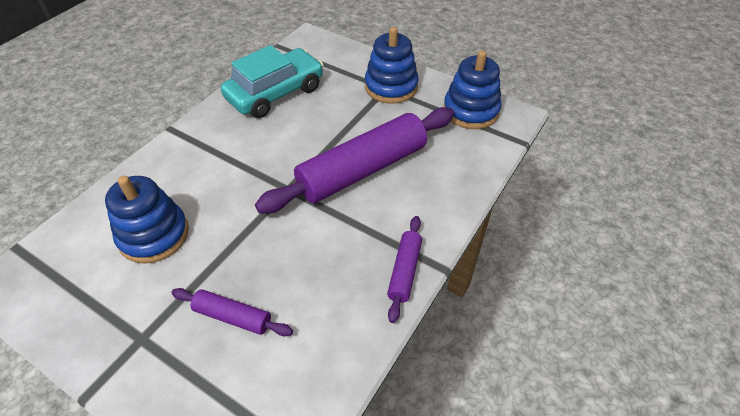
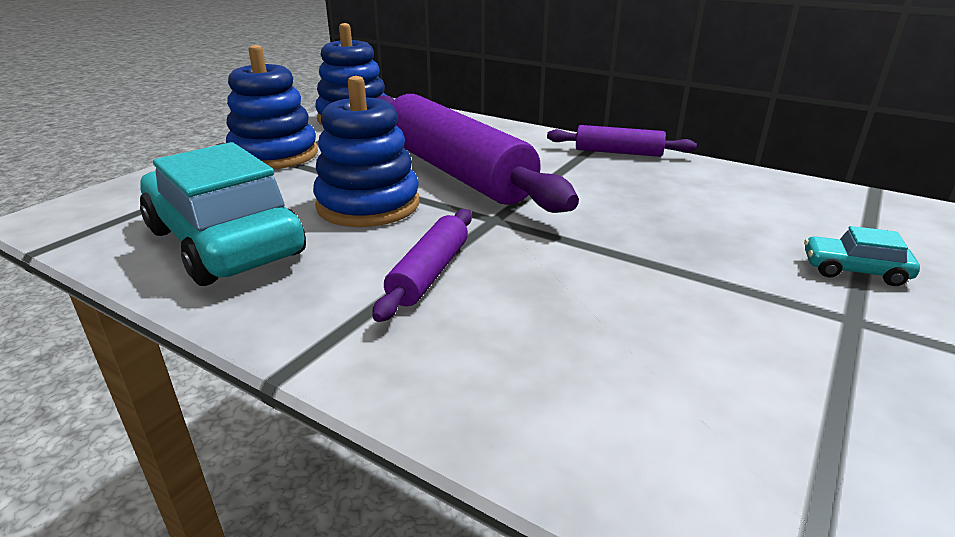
camera: 90 degrees left, 20 degrees down
blue stacking toy [105,176,189,264] -> blue stacking toy moved to [313,76,419,227]
purple rolling pin [171,288,293,336] -> purple rolling pin moved to [372,209,472,322]
none -> turquoise car [804,226,920,286]

